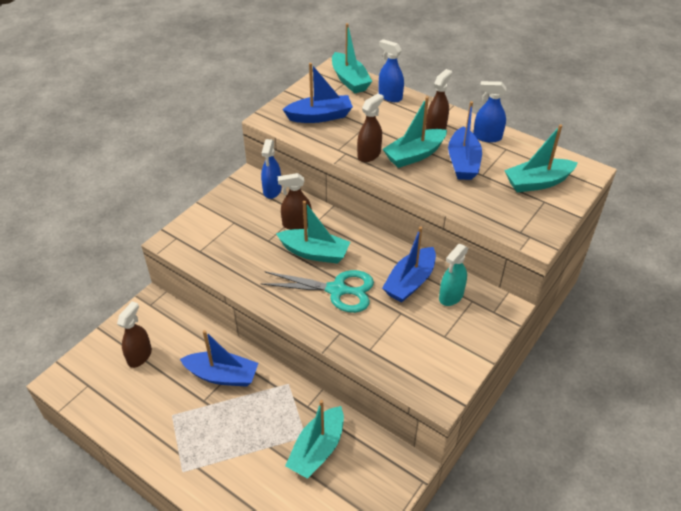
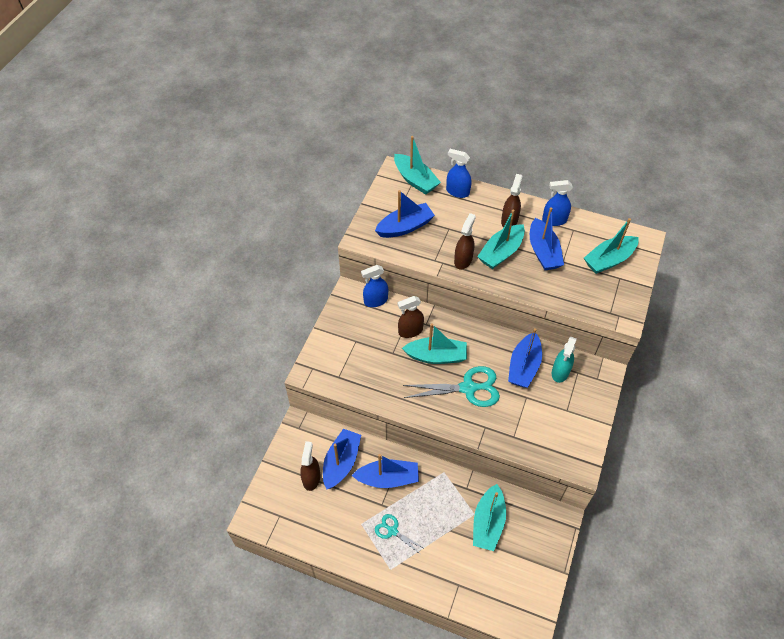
camera: 15 degrees left, 10 degrees up
blue spray bottle [261,139,282,199] -> blue spray bottle turned 75 degrees clockwise [361,265,388,307]
none -> blue boat [323,429,361,489]
none -> turquoise scissors [375,514,425,554]

